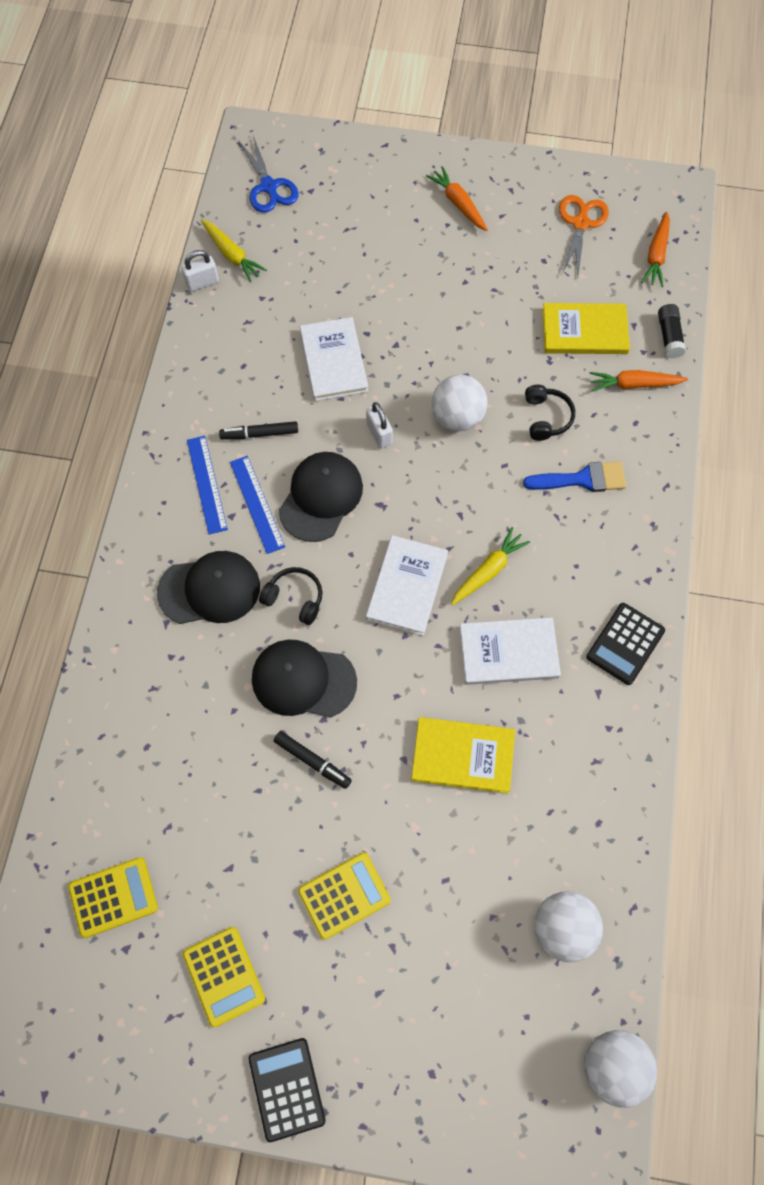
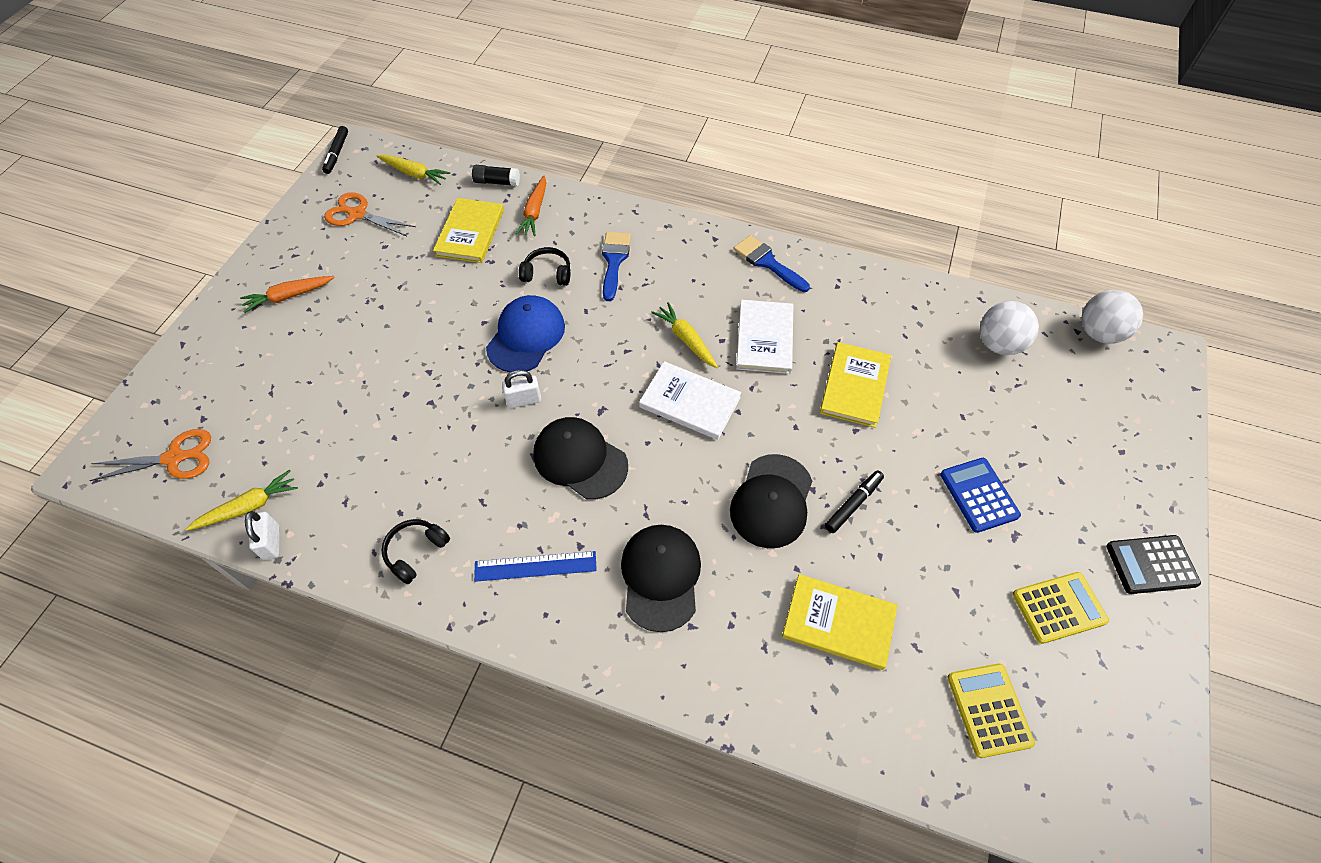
camera: 80 degrees left, 10 degrees down
black marker [219,421,298,440] -> black marker moved to [322,126,348,174]
blue ruler [230,456,285,554] -> none
blue scissors [238,136,298,213] -> orange scissors [89,429,211,481]
black headphones [259,567,322,625] -> black headphones moved to [382,519,450,584]
yellow calculator [298,852,391,940] -> blue calculator [940,458,1021,533]
white book [299,317,369,401] -> none
white ball [431,374,488,431] -> blue cap [486,295,565,372]
black calculator [586,603,665,685] -> blue brush [734,235,810,292]
orange carrot [641,212,670,287] -> yellow carrot [377,155,450,185]
none -> yellow book [782,574,898,670]

